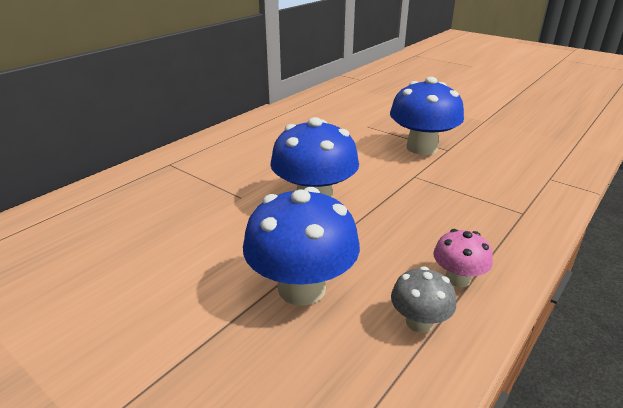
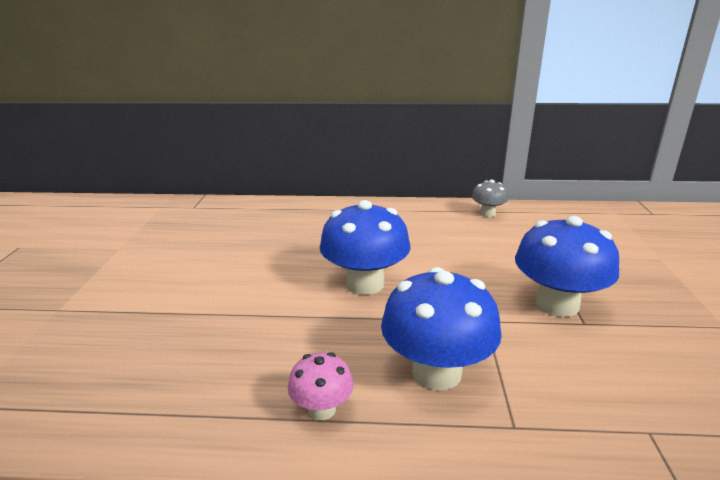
camera: 55 degrees right, 5 degrees down
blue mushroom [243,187,360,306] -> blue mushroom moved to [381,267,502,390]
grey mushroom [391,266,456,333] -> grey mushroom moved to [472,179,508,217]

